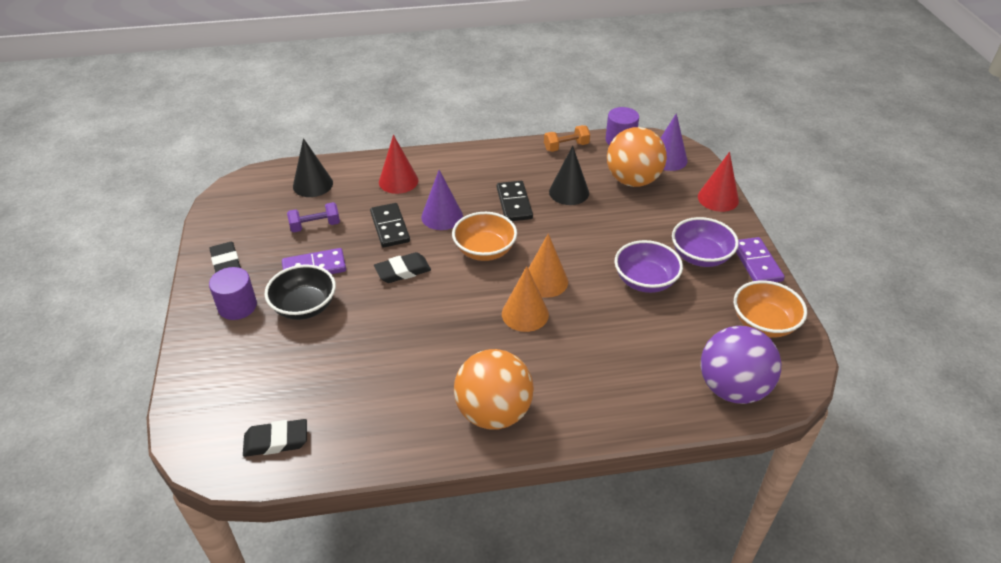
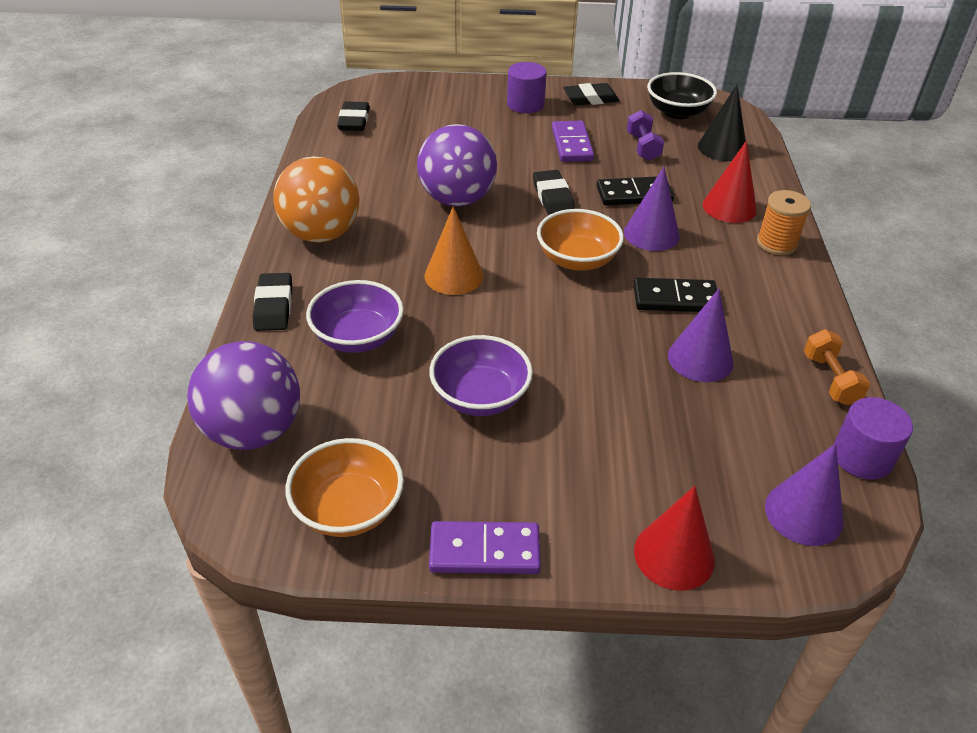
camera: 100 degrees right, 0 degrees up
black bowl [265,264,336,320] -> black bowl moved to [647,72,717,119]
orange cone [528,234,568,298] -> none
black cone [549,146,589,205] -> purple cone [668,289,734,382]
orange ball [607,127,667,187] -> none
purple bowl [672,217,739,267] -> purple bowl moved to [306,280,404,353]
none -> black eraser [253,273,292,331]
none -> purple ball [417,124,497,206]
none -> orange spool [757,190,811,255]

